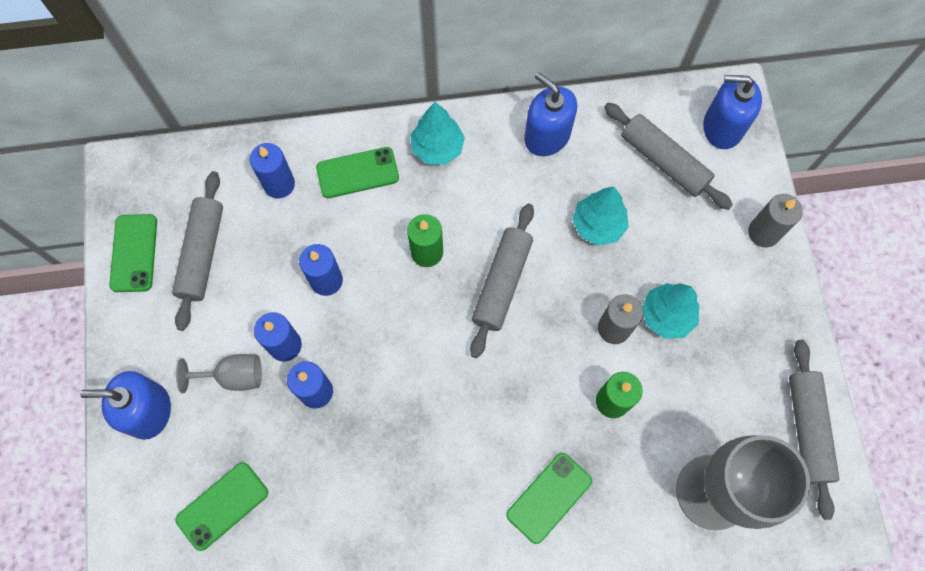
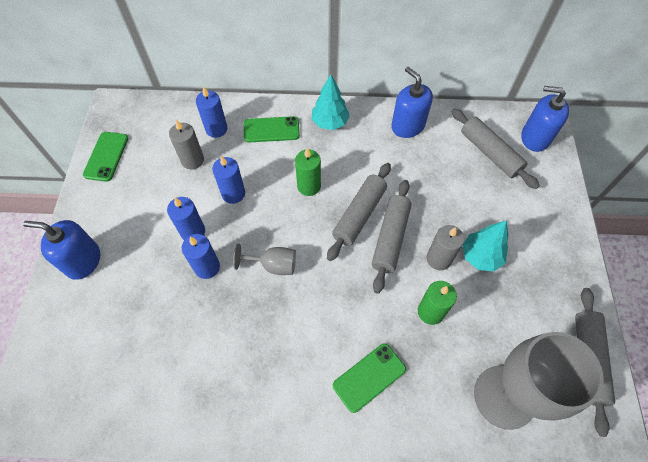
camera: 10 degrees right, 10 degrees down
grey rolling pin [172,171,223,331] -> grey rolling pin moved to [372,180,412,294]
green phone [175,462,268,551] -> none
grey goblet [176,354,262,393] -> grey goblet moved to [233,244,296,275]
turquoise tree [572,187,629,246] -> none
grey candle [748,194,803,247] -> grey candle moved to [169,120,204,169]

